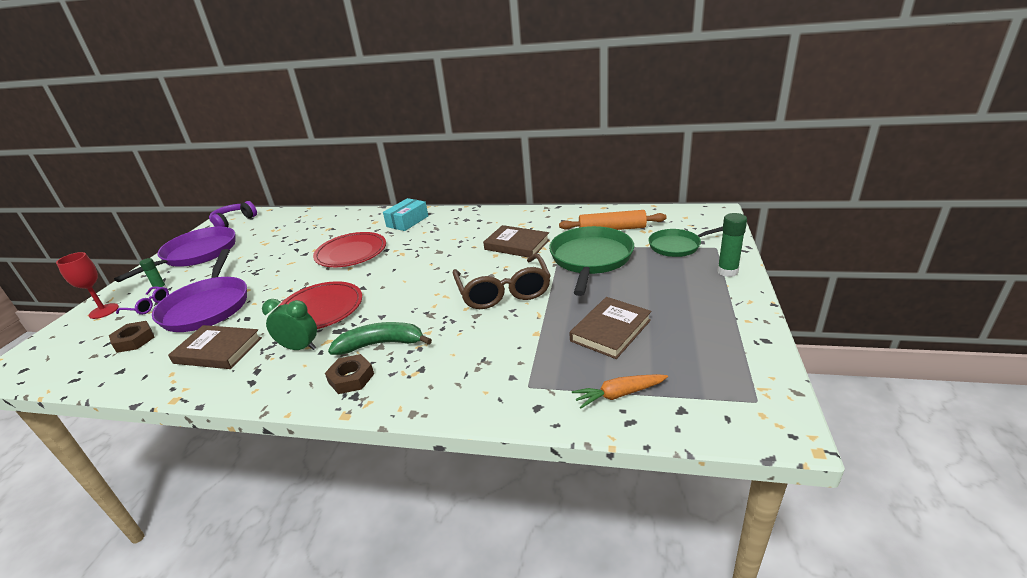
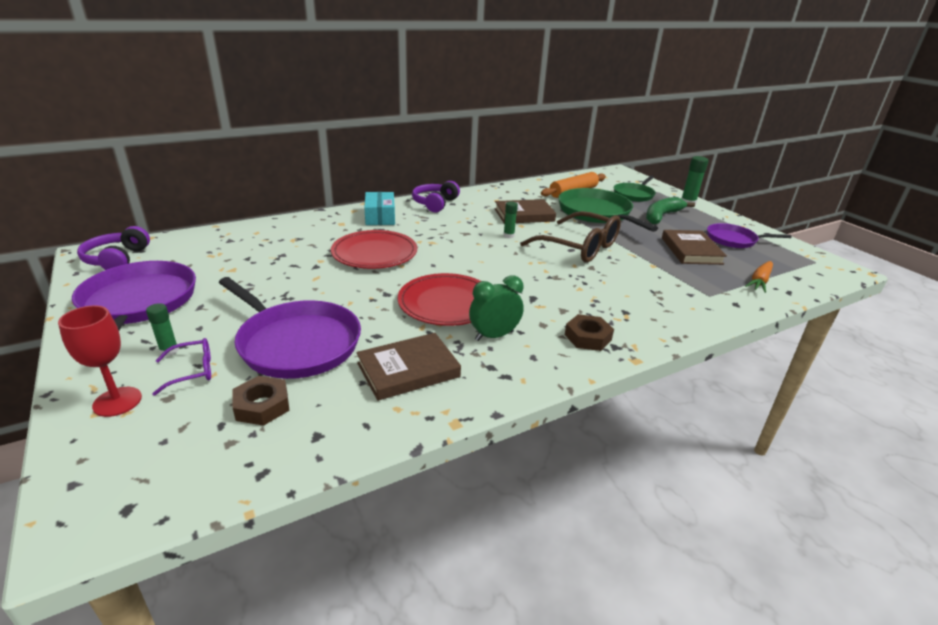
camera: 45 degrees left, 0 degrees up
green banana [328,322,432,355] -> green banana moved to [646,197,695,224]
none -> purple headphones [412,181,460,213]
none -> green glue stick [503,201,518,238]
none -> purple pan [707,223,791,248]

